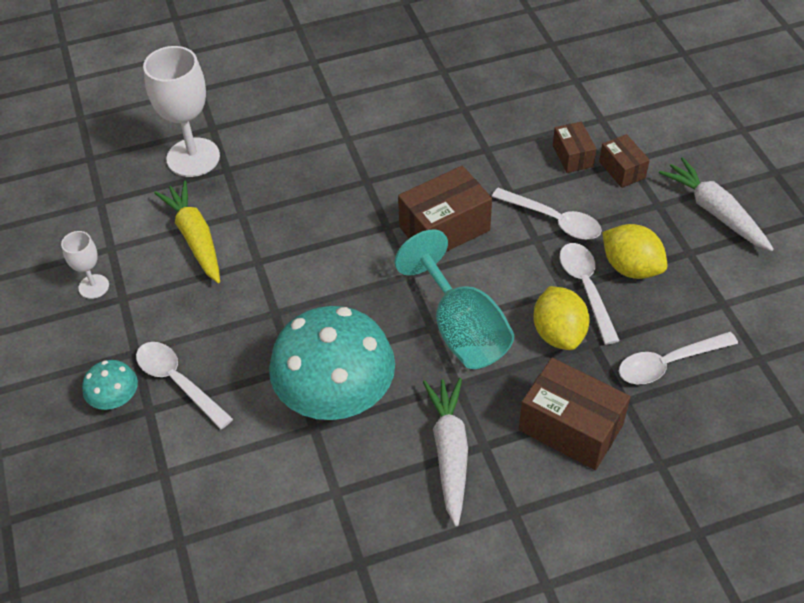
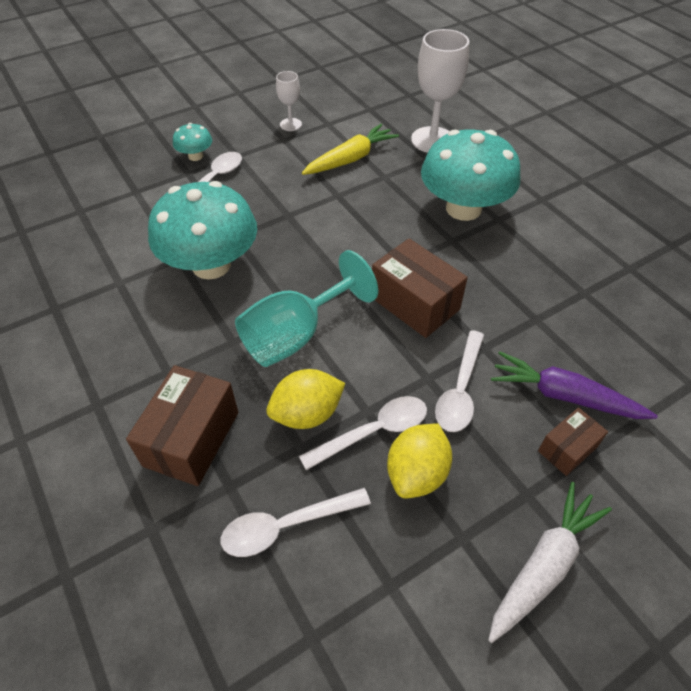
camera: 75 degrees right, 0 degrees up
white carrot [423,378,468,526] -> none
brown box [553,122,596,173] -> purple carrot [491,351,658,419]
white spoon [619,331,738,384] -> white spoon turned 75 degrees counterclockwise [221,488,371,557]
none -> turquoise mushroom [421,129,520,221]

